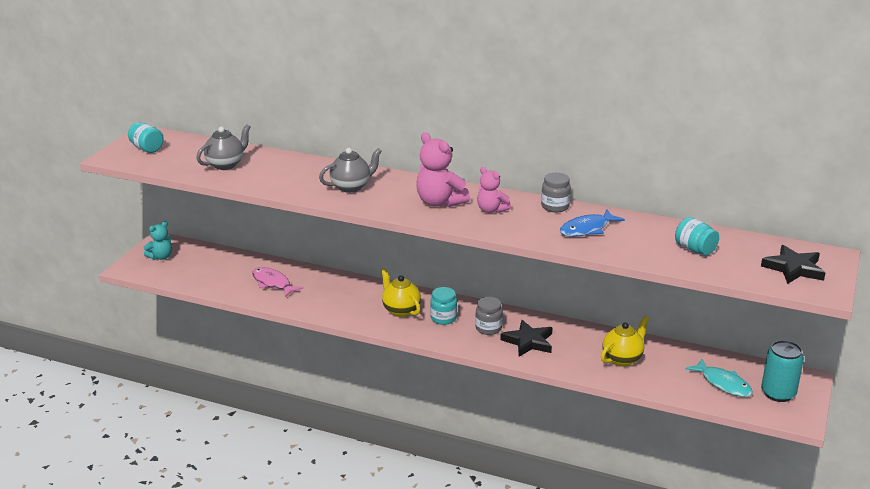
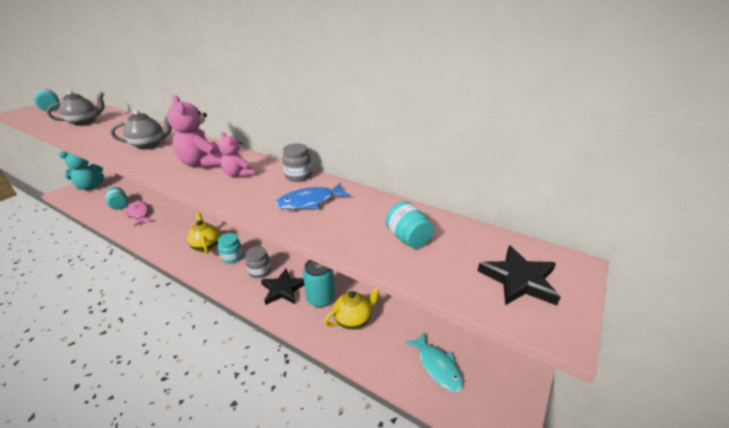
camera: 10 degrees right, 5 degrees up
turquoise teddy bear [144,221,172,260] -> turquoise teddy bear [59,151,105,190], size x1.59
turquoise can [761,340,804,402] -> turquoise can moved to [303,260,335,308]
none -> turquoise jar [105,187,128,209]

